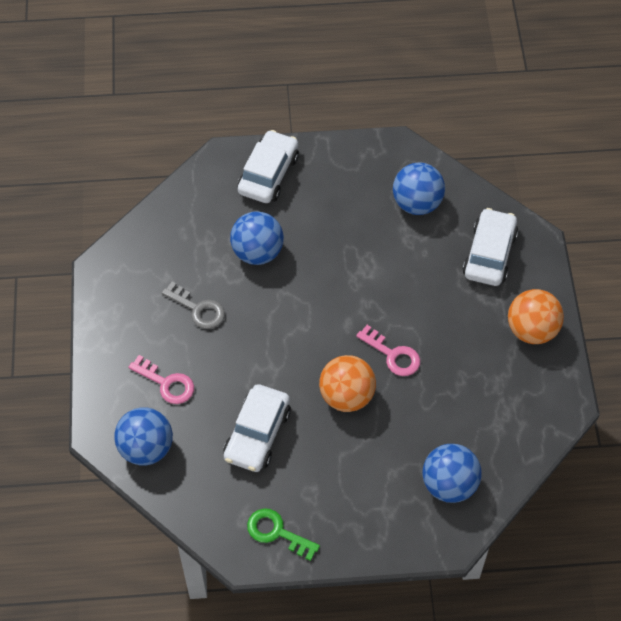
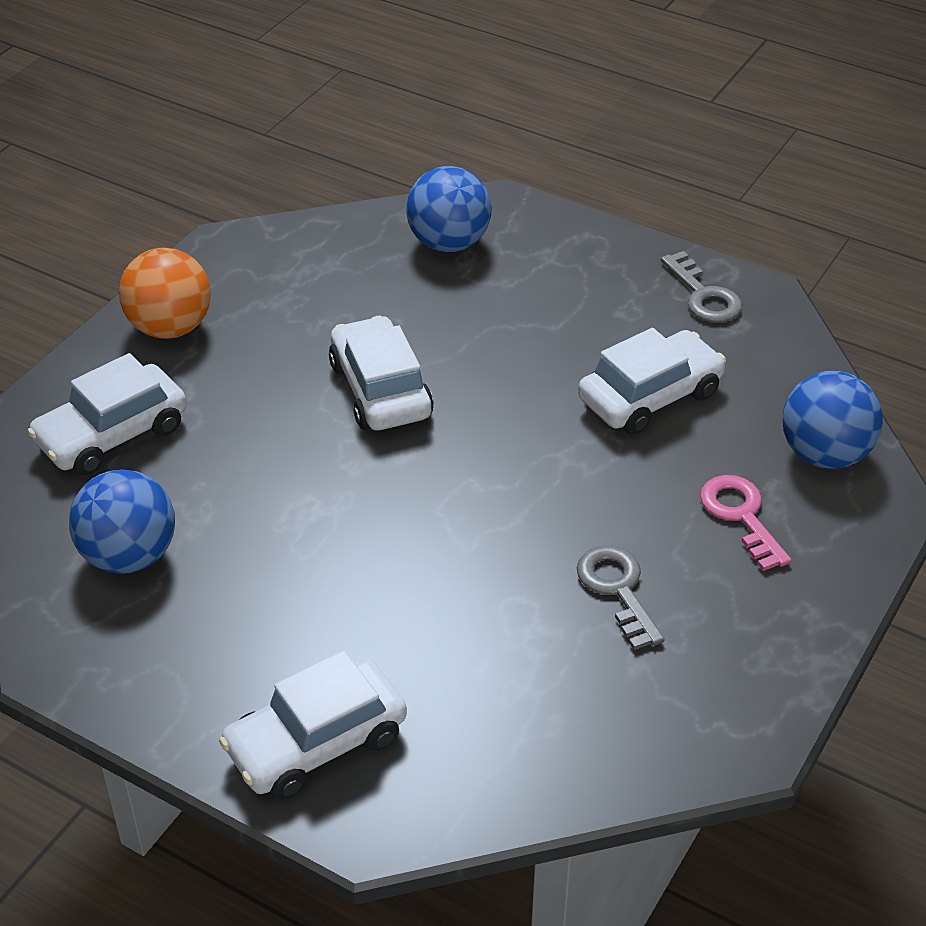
camera: 145 degrees left, 15 degrees down
blue ball [230,211,284,265] -> none
green key [247,508,320,561] -> grey key [661,251,742,323]
orange ball [319,355,376,412] -> none
pink key [356,325,420,376] -> white car [329,316,434,430]

